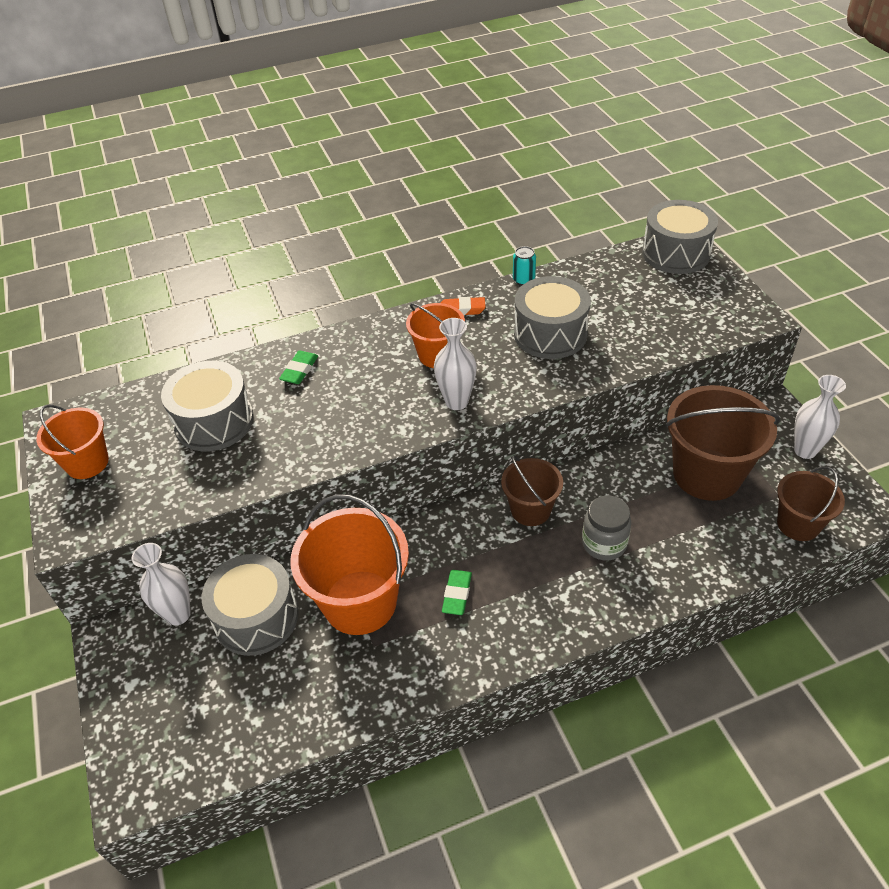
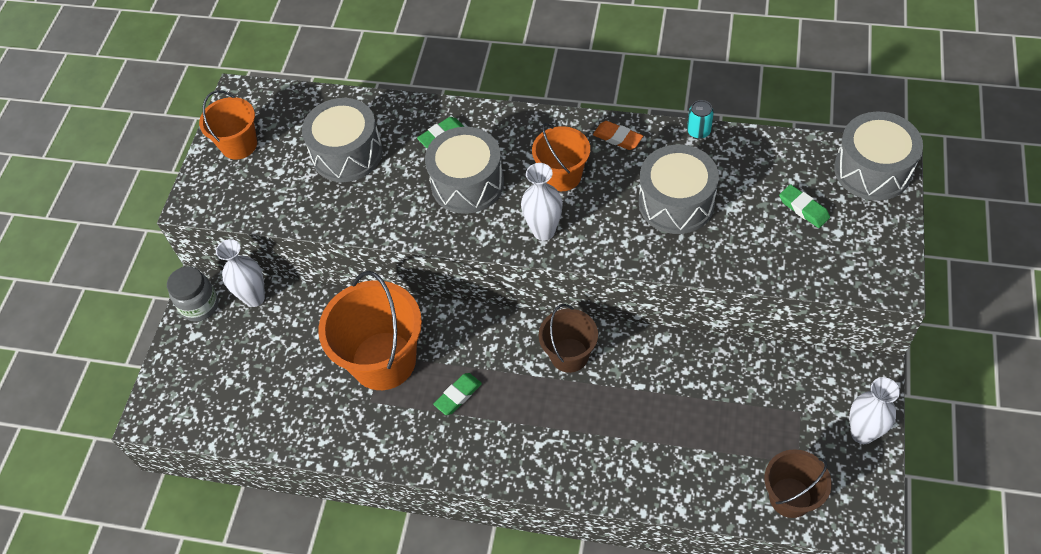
camera: 35 degrees right, 10 degrees up
grey drum [201,554,299,656] -> grey drum moved to [425,127,504,214]
grey jar [582,496,631,561] -> grey jar moved to [167,266,219,322]
brown bucket [665,385,780,501] -> none
none -> green eraser [779,184,830,228]

